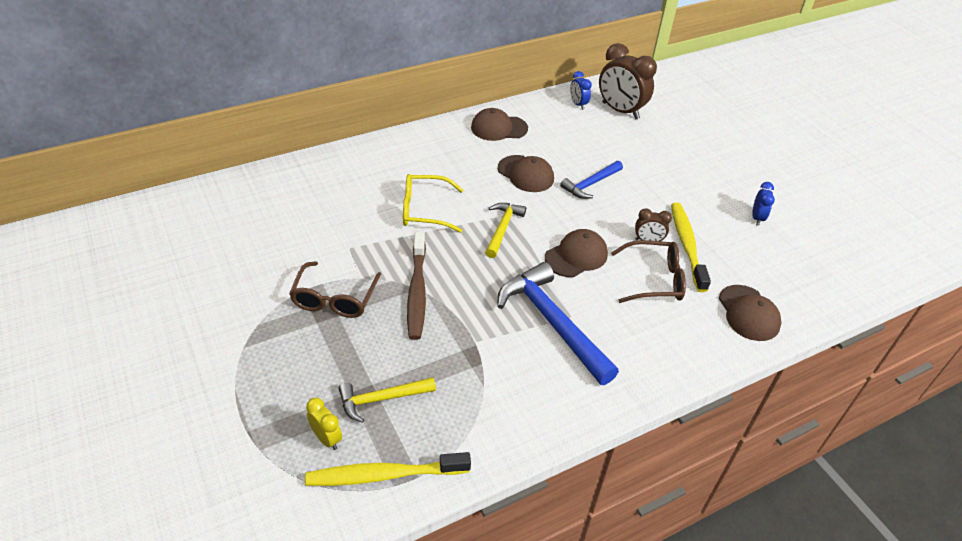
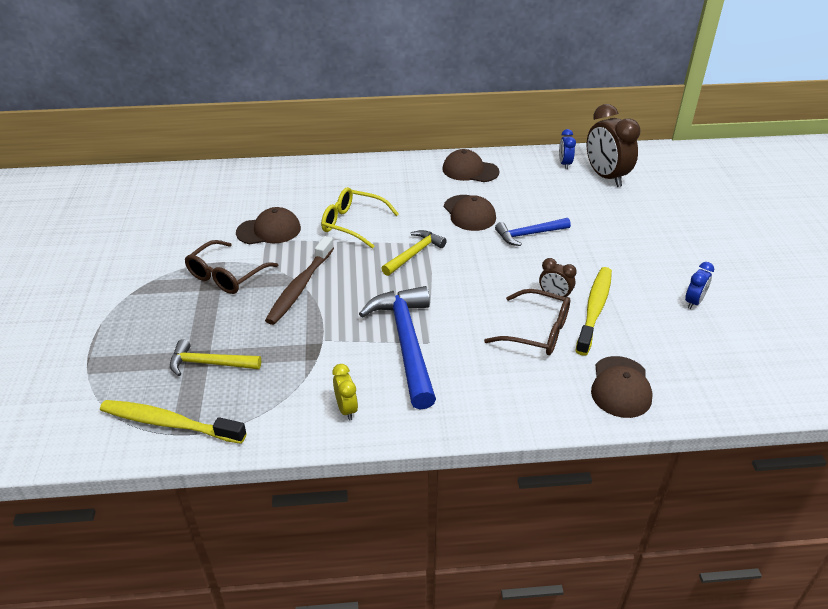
camera: 25 degrees right, 5 degrees down
yellow clock [306,398,342,450] -> yellow clock moved to [332,364,358,421]
brown cap [545,229,608,277] -> brown cap moved to [236,207,301,244]

